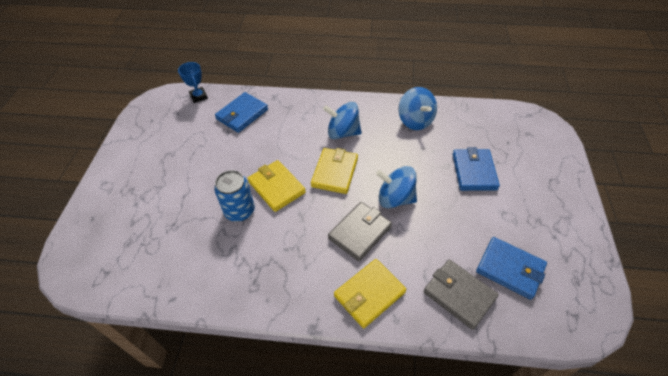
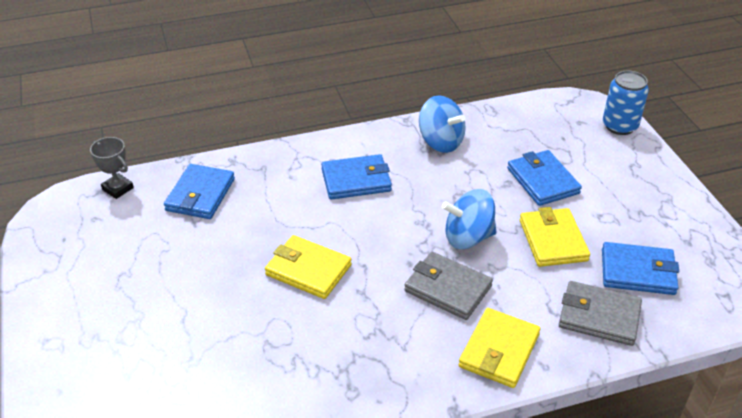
camera: 25 degrees left, 10 degrees down
blue trophy [178,62,208,103] -> grey trophy [90,137,134,199]
blue can [214,170,255,222] -> blue can moved to [603,71,649,135]
yellow wallet [311,148,358,194] -> yellow wallet moved to [520,207,590,267]
blue spinning top [323,102,362,139] -> blue wallet [321,154,392,200]
grey wallet [328,202,392,261] -> grey wallet turned 75 degrees counterclockwise [404,252,493,320]

